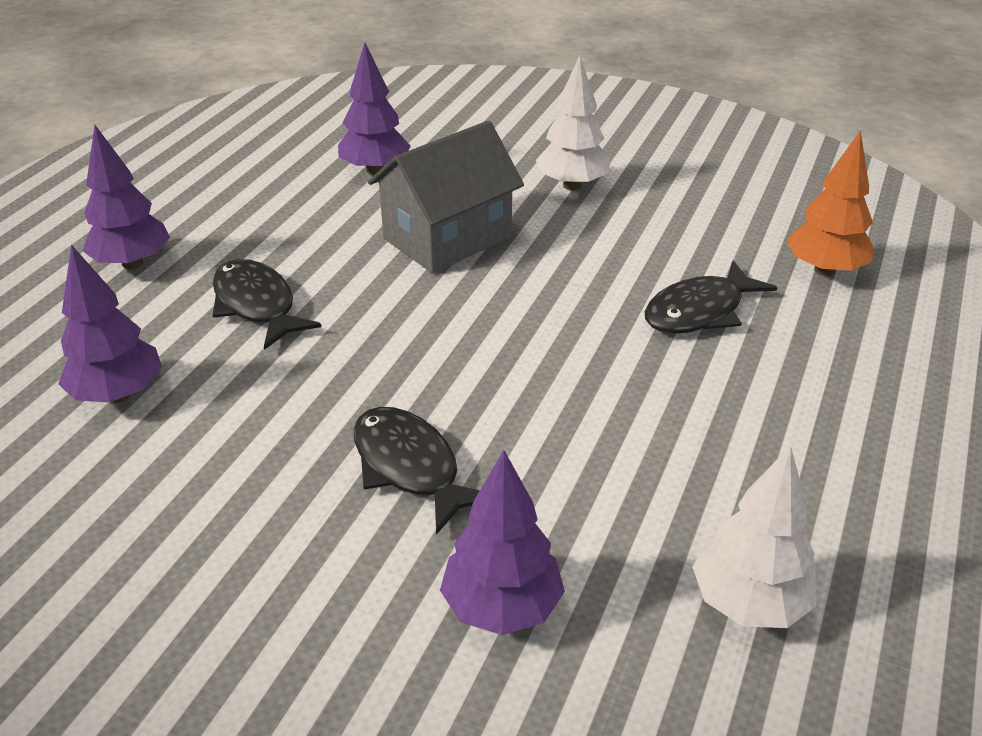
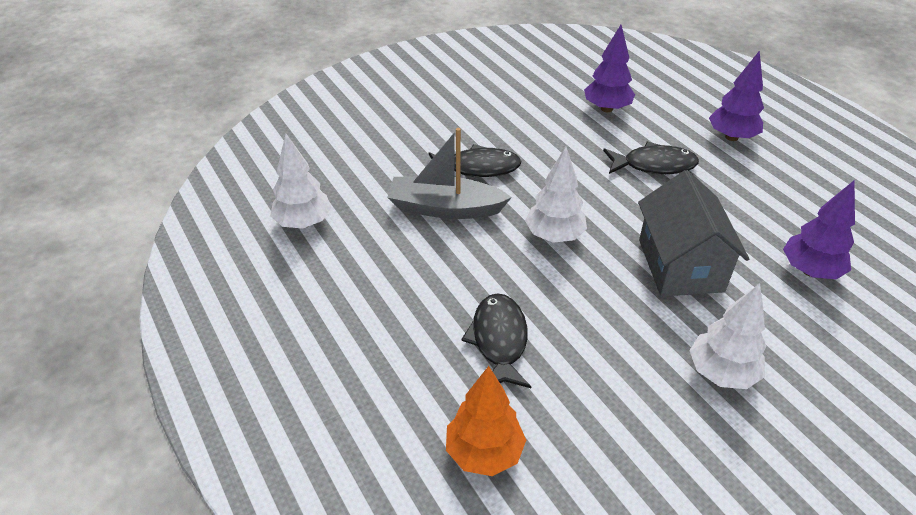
camera: 125 degrees right, 5 degrees up
purple tree [440,450,565,635] -> none
none -> grey boat [387,128,512,219]
none -> white tree [525,146,587,243]

